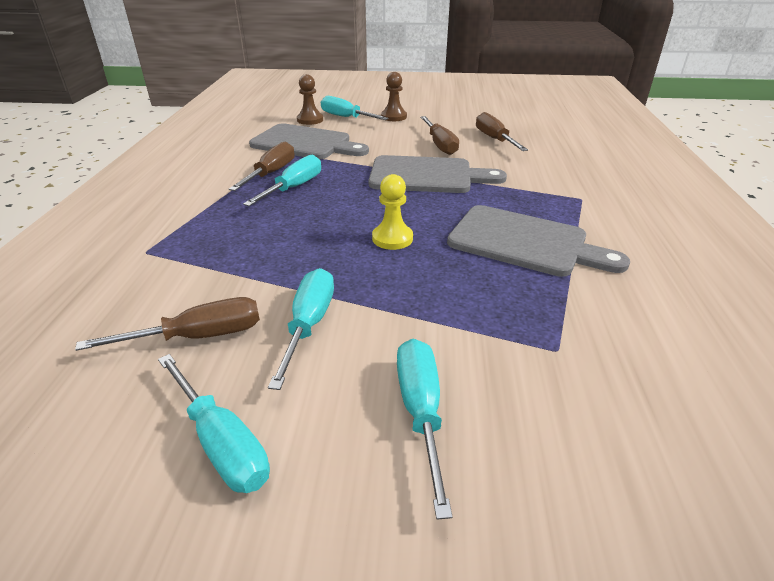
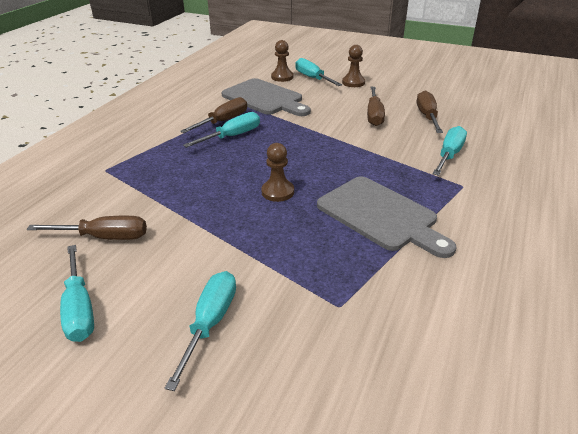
camera: 20 degrees right, 0 degrees up
turquoise screwdriver [268,268,334,390] -> turquoise screwdriver moved to [432,126,467,176]
grey cutting board [369,155,507,193] -> none
yellow pawn [372,174,413,250] -> brown pawn [261,143,294,202]

